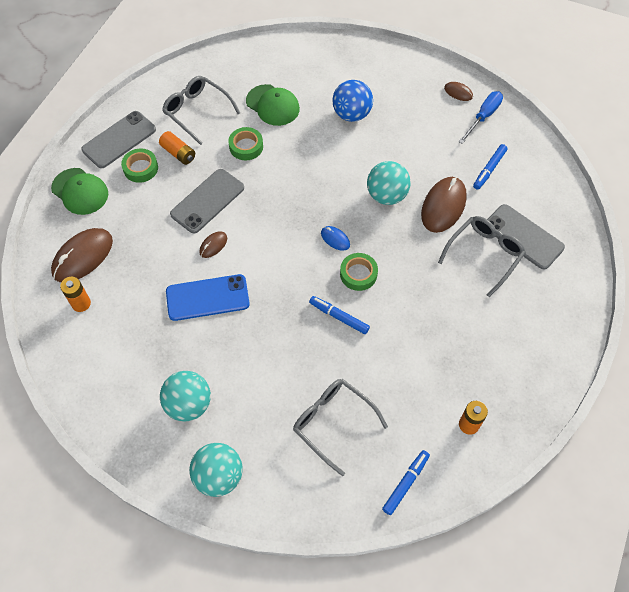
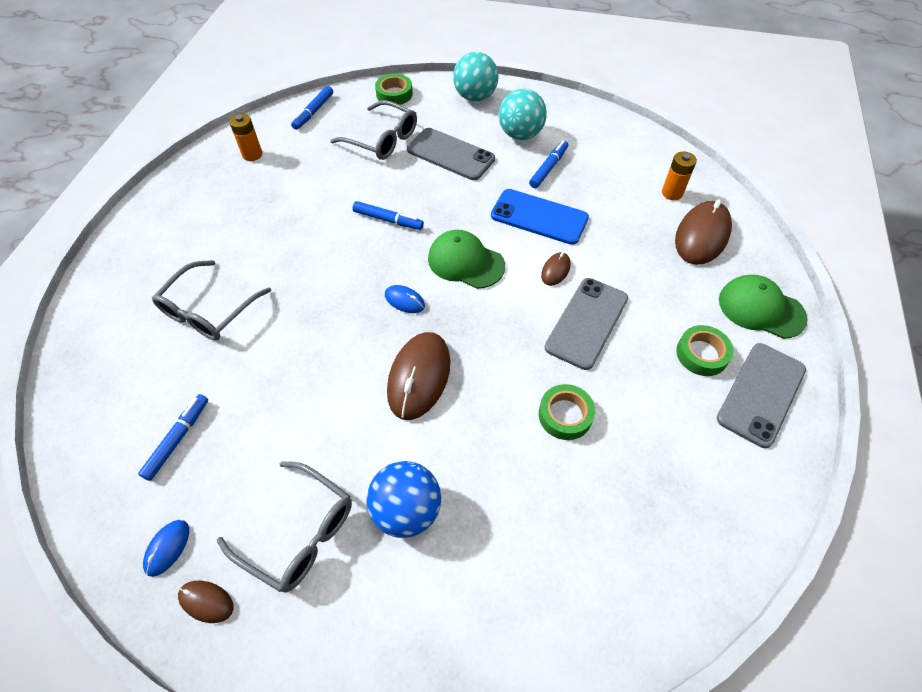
camera: 170 degrees right, 5 degrees down
orange battery [159,131,195,165] -> none
grey glasses [162,76,240,145] -> grey glasses moved to [217,461,352,593]
blue phone [166,274,250,321] -> blue phone turned 45 degrees clockwise [491,189,589,245]
green cap [246,84,300,126] -> green cap moved to [428,230,505,289]
green tape [340,253,378,291] -> green tape moved to [375,74,413,105]
turquoise ball [367,161,411,205] -> none
brown mouse [421,177,467,233] -> brown mouse moved to [387,332,450,420]
blue screwdriver [459,91,503,144] -> blue mouse [143,520,189,577]
grey phone [487,204,565,269] -> grey phone moved to [407,128,495,180]
none -> blue marker [529,140,568,188]

